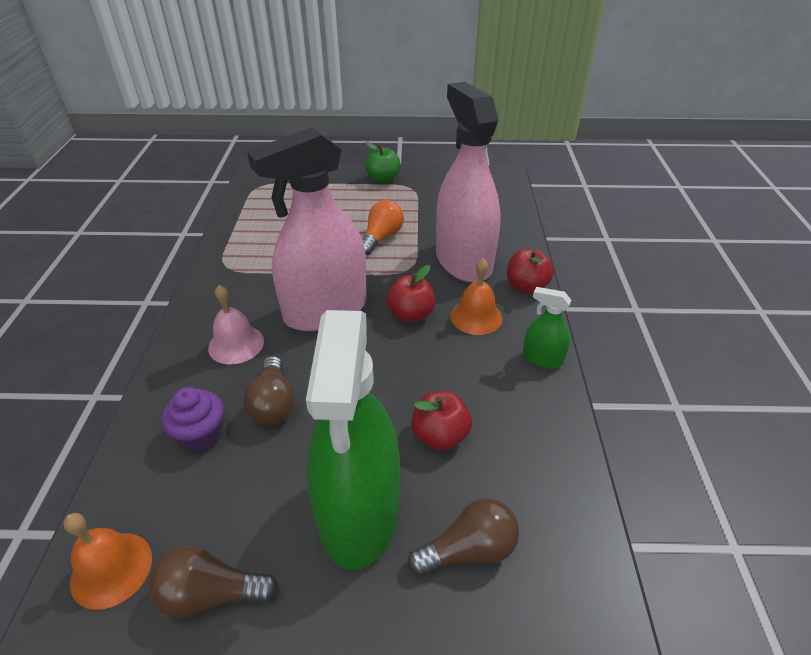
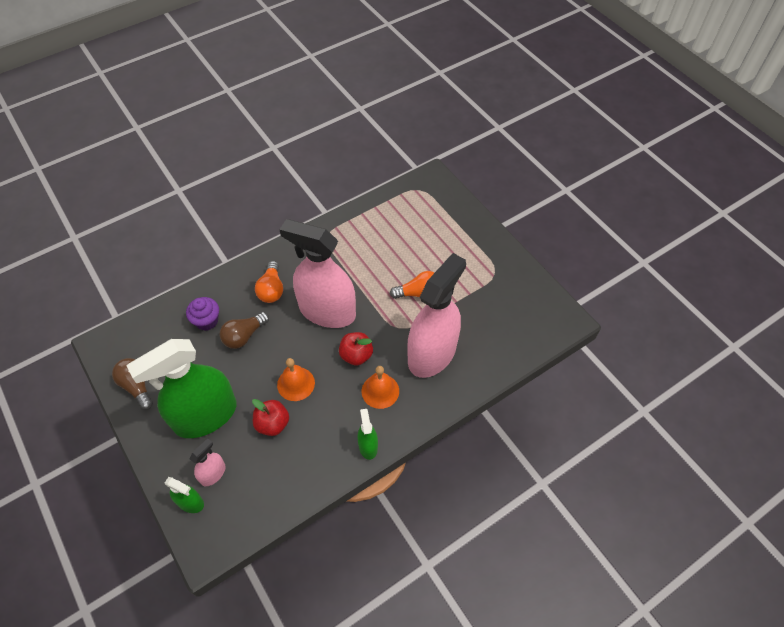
camera: 55 degrees right, 15 degrees up
orange bell [63,513,152,610] -> orange bell moved to [277,358,315,401]
pink bell [208,285,264,364] -> orange light bulb [255,261,283,303]
green apple [365,142,401,183] -> none
brown light bulb [408,498,519,576] -> pink spray bottle [190,438,225,486]
red apple [507,249,554,294] -> none
none -> green spray bottle [165,477,204,513]

